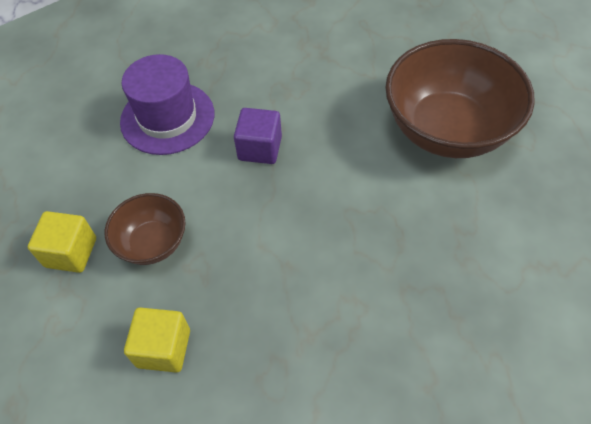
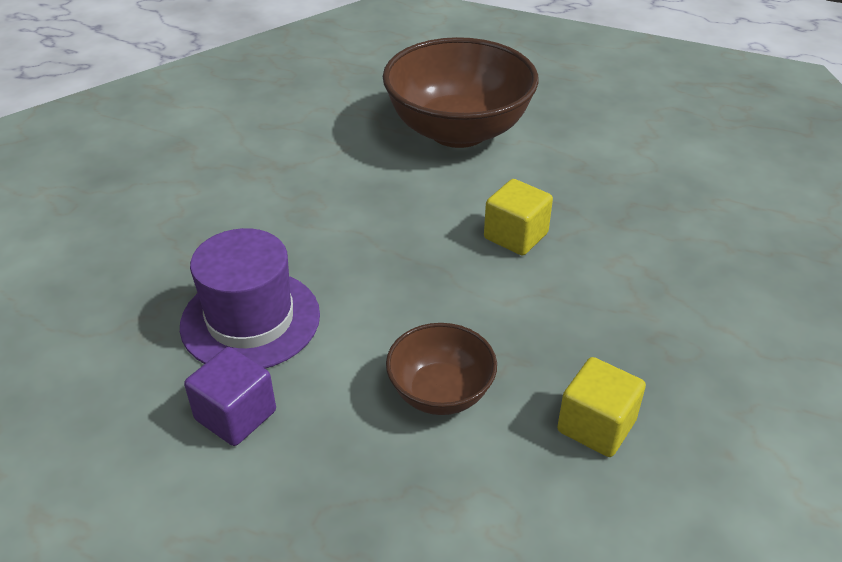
camera: 65 degrees left, 15 degrees down
yellow cube [28,211,96,273] -> yellow cube moved to [484,179,553,255]
purple cube [234,108,282,164] -> purple cube moved to [184,347,276,446]

